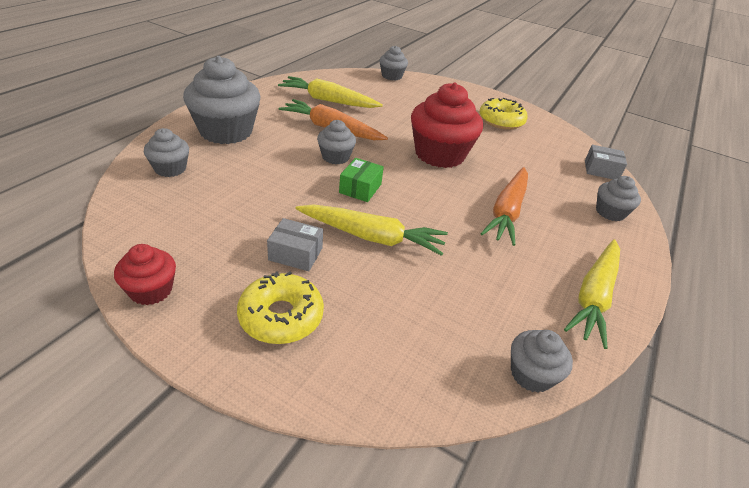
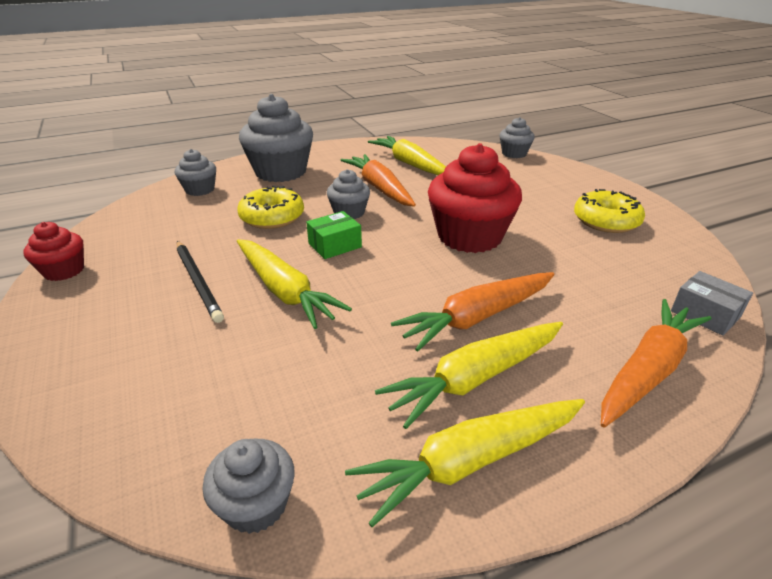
camera: 40 degrees right, 5 degrees down
yellow donut [237,271,324,344] -> yellow donut moved to [237,185,304,229]
grey box [267,218,323,271] -> black pencil [177,241,224,323]
grey cupcake [596,176,641,221] -> orange carrot [601,299,712,428]
none -> yellow carrot [375,322,563,429]

